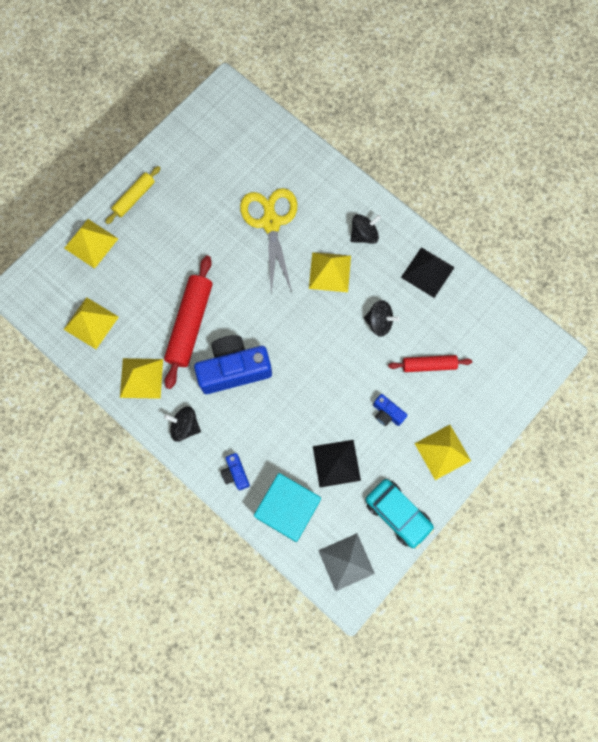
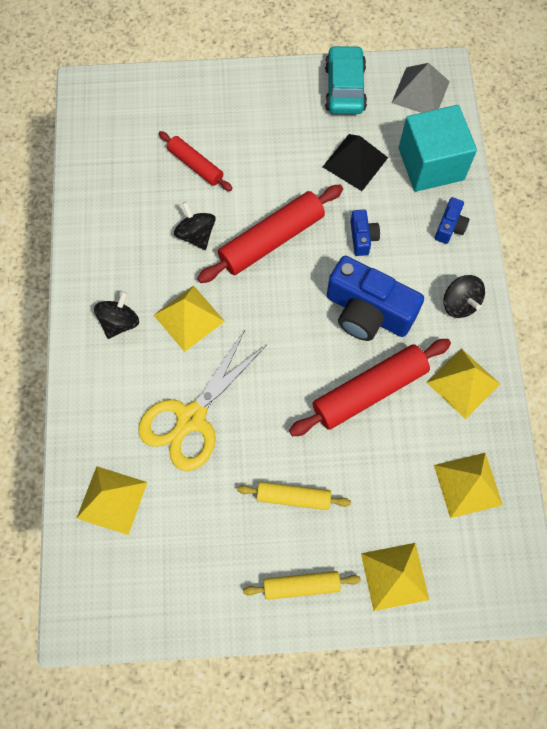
camera: 135 degrees left, 5 degrees down
black spinning top [350,214,381,244] -> black spinning top turned 105 degrees clockwise [94,291,139,339]
blue camera [373,394,408,426] -> blue camera moved to [350,210,380,256]
black pyramid [401,247,455,298] -> none
yellow pyramid [414,425,471,480] -> yellow pyramid moved to [76,466,148,535]
none -> red rolling pin [197,185,343,283]
none -> yellow rolling pin [237,482,351,510]

